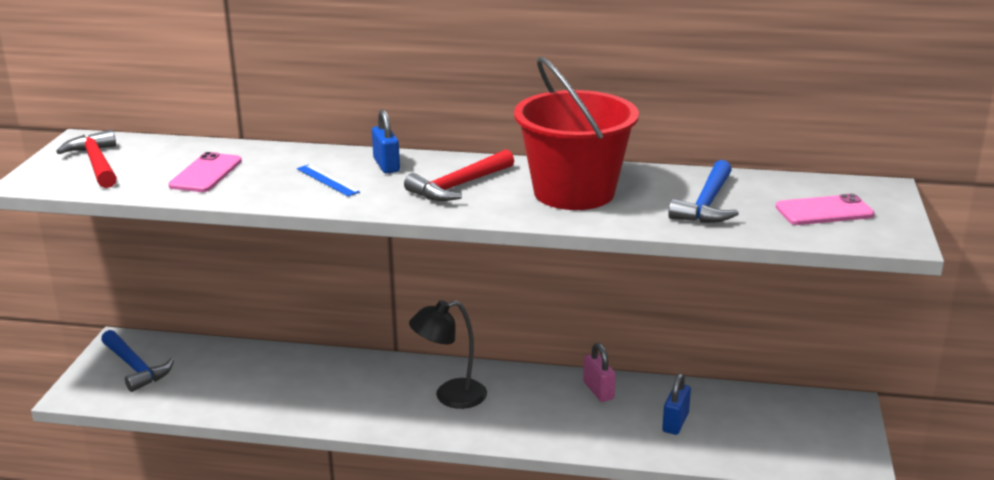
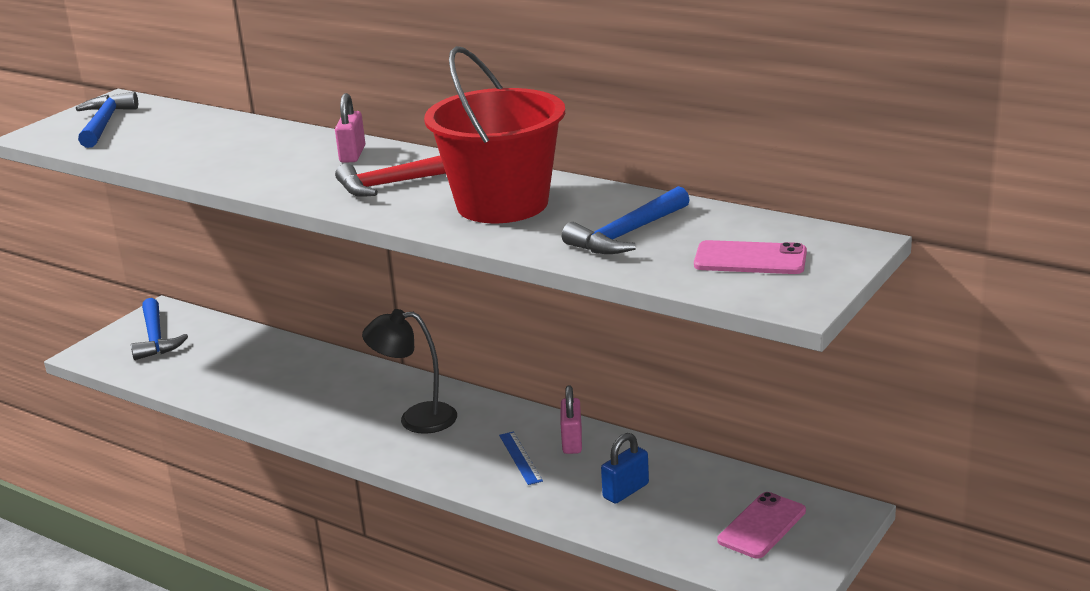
camera: 25 degrees right, 0 degrees up
red hammer [56,129,117,188] -> blue hammer [76,92,138,148]
pink phone [168,152,242,192] -> pink phone moved to [717,492,806,558]
blue ruler [297,165,360,197] -> blue ruler moved to [499,432,543,485]
blue padlock [372,110,400,173] -> pink padlock [335,93,365,163]

